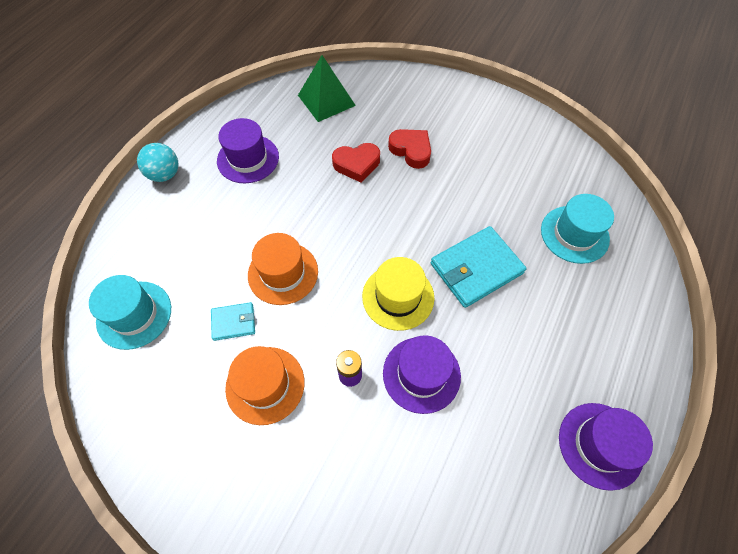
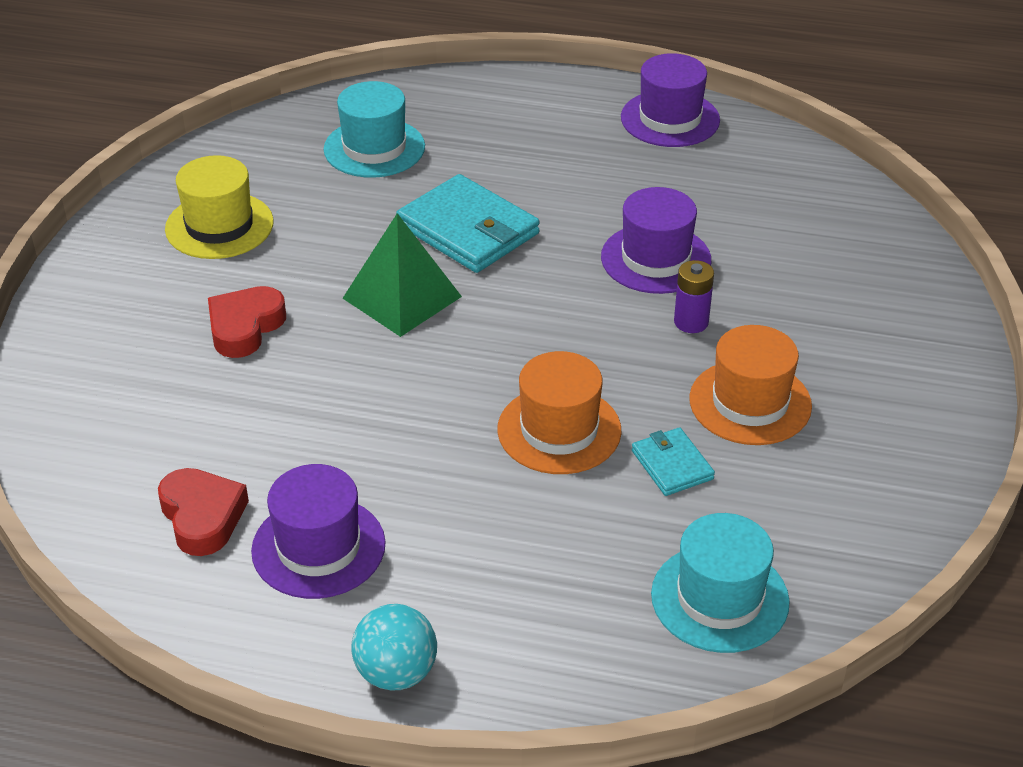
camera: 105 degrees left, 20 degrees down
green pyramid [298,55,356,122] -> green pyramid moved to [342,213,462,337]
red heart [332,143,380,183] -> red heart moved to [158,468,249,556]
yellow hat [362,257,434,331] -> yellow hat moved to [165,155,274,259]

